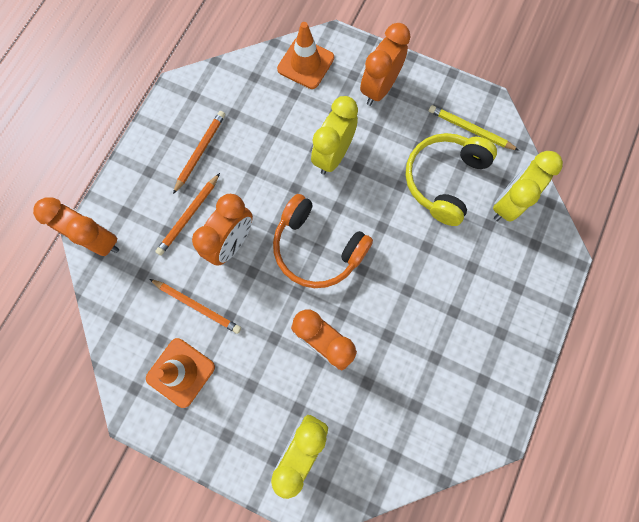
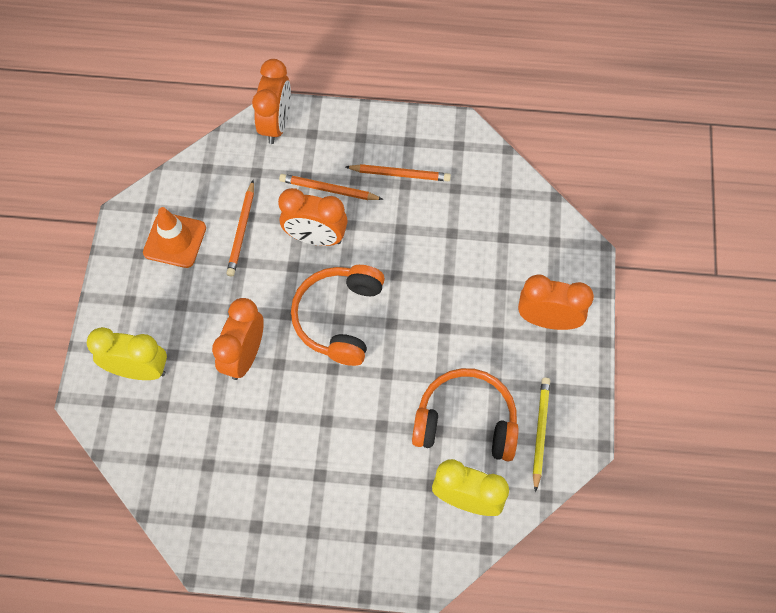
camera: 70 degrees right, 10 degrees down
orange traffic cone [277,22,334,89] -> none
yellow clock [311,96,358,175] -> none
yellow headphones [405,133,497,226] -> orange headphones [412,368,519,461]

